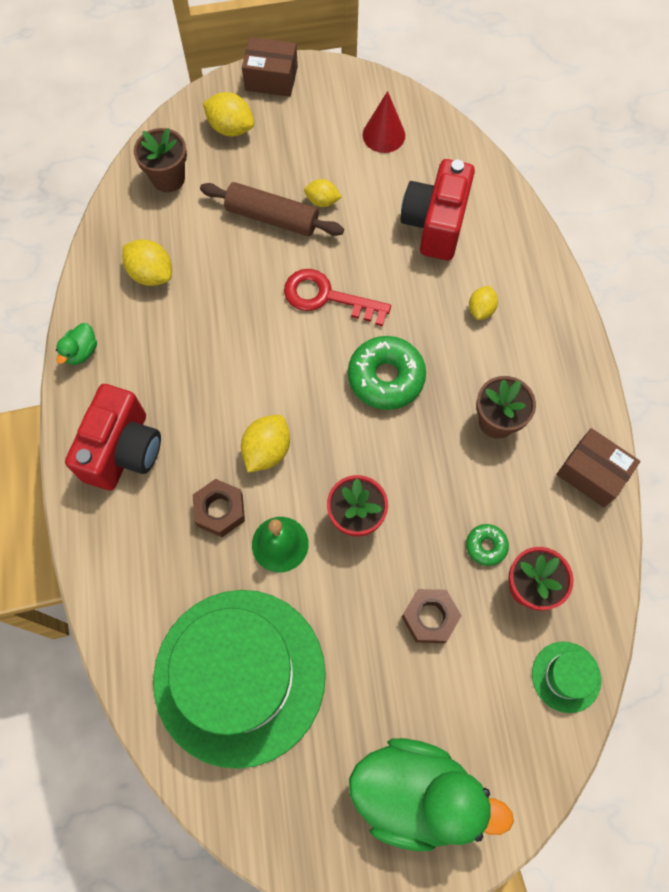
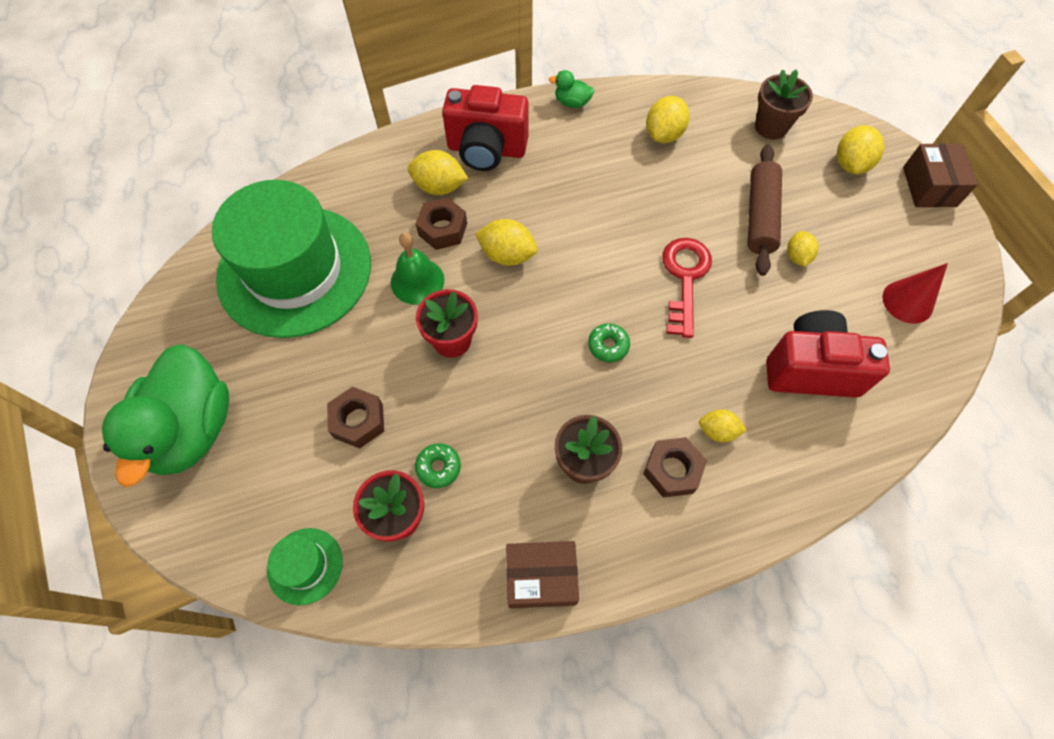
camera: 80 degrees right, 5 degrees down
green donut [348,336,426,410] -> green donut [588,323,630,362], size x0.51
brown box [556,428,641,507] -> brown box turned 60 degrees clockwise [506,541,579,608]
none -> yellow lemon [408,150,468,195]
none -> brown nut [643,437,707,498]

